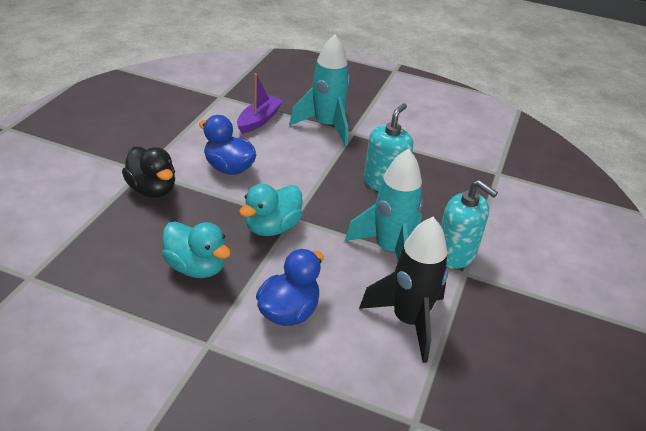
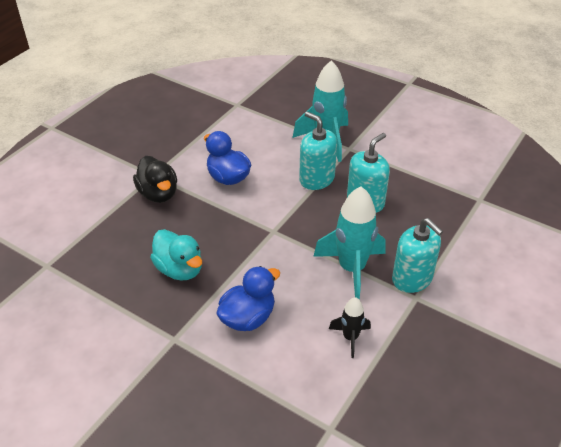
camera: 15 degrees right, 5 degrees up
purple boat [237,73,283,134] -> none
turquoise duck [239,184,303,236] -> none
black rocket [359,217,449,363] -> black rocket [329,297,371,358], size x0.53
none -> turquoise soap dispenser [299,111,337,190]

